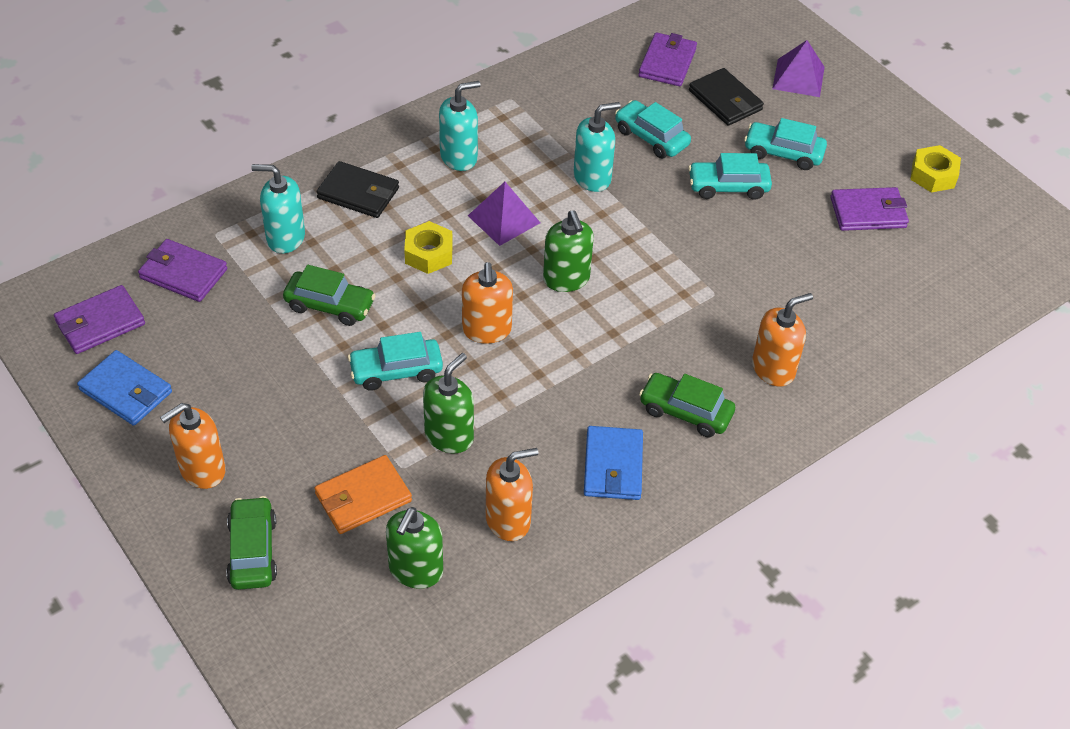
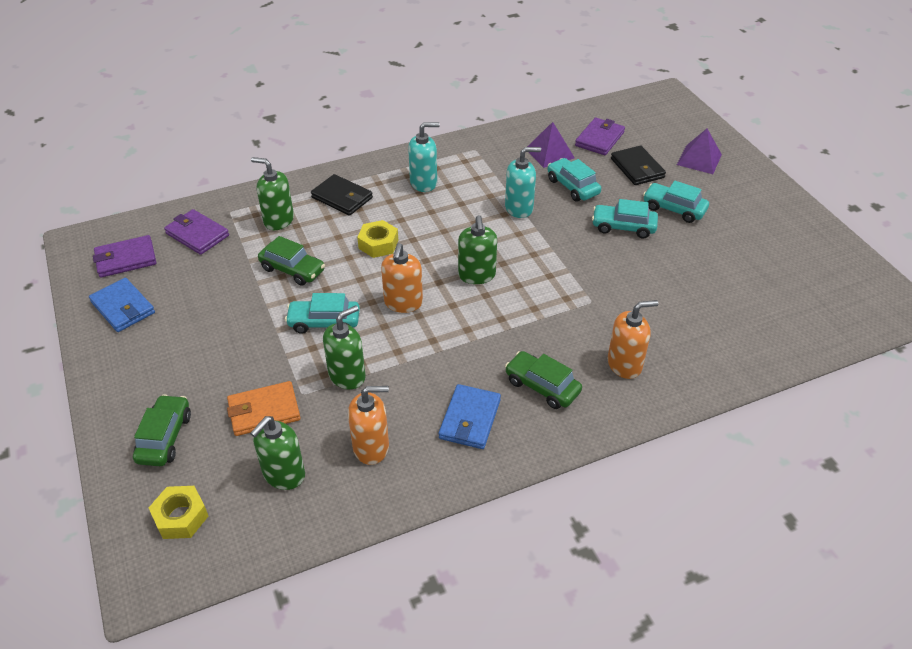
camera: 15 degrees right, 5 degrees down
orange soap dispenser [160,403,226,489] -> none
turquoise soap dispenser [251,164,305,253] -> green soap dispenser [251,157,294,230]
purple pyramid [468,182,540,246] -> purple pyramid moved to [527,122,575,168]
purple wallet [830,187,909,231] -> none
yellow nut [910,145,961,192] -> yellow nut moved to [149,486,208,539]

